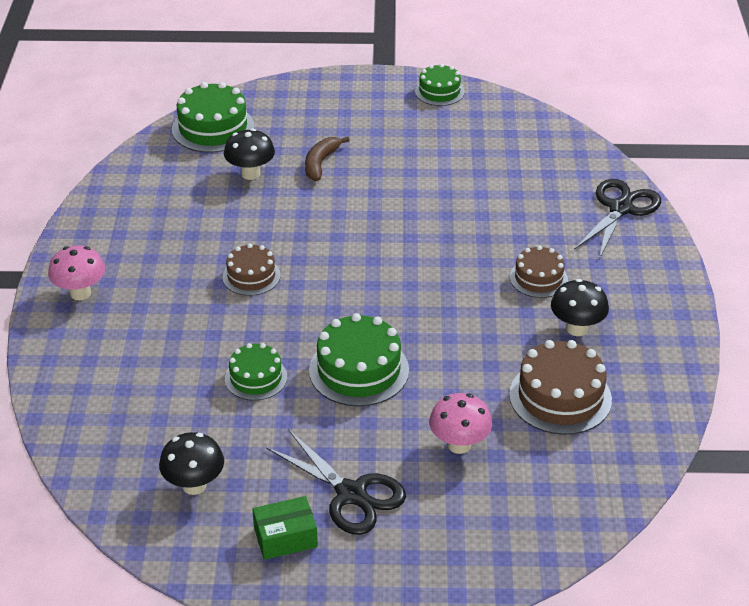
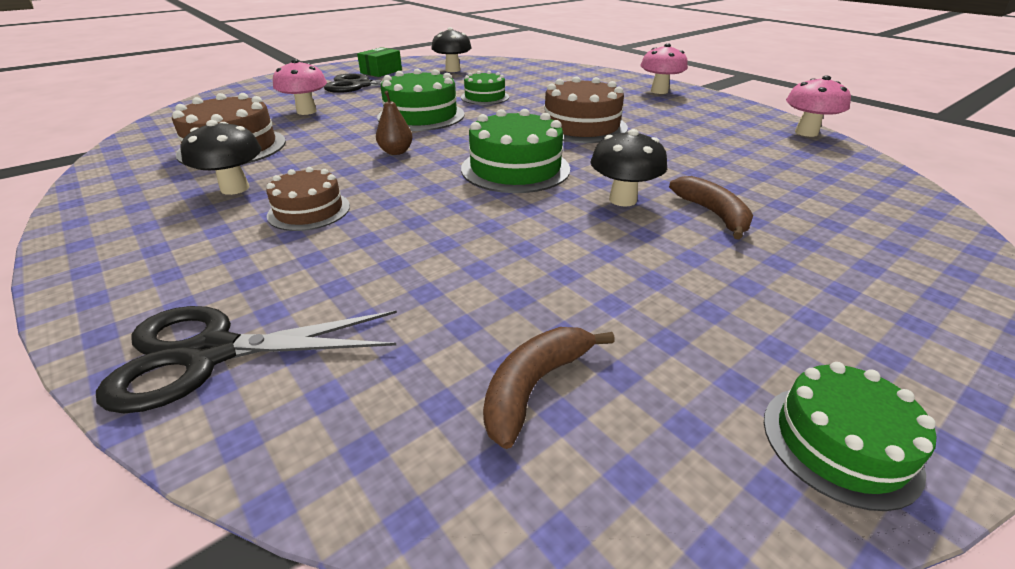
camera: 140 degrees right, 5 degrees down
green cake [172,82,255,153] -> green cake moved to [461,109,570,193]
brown cake [223,243,281,296] -> brown cake [544,76,628,143], size x1.61
black mushroom [224,128,275,180] -> black mushroom moved to [590,129,667,207]
black scissors [574,179,661,259] -> black scissors turned 90 degrees clockwise [96,306,397,413]
none -> brown pear [376,91,413,155]
none -> brown banana [483,327,615,449]
none -> pink mushroom [786,75,851,137]

